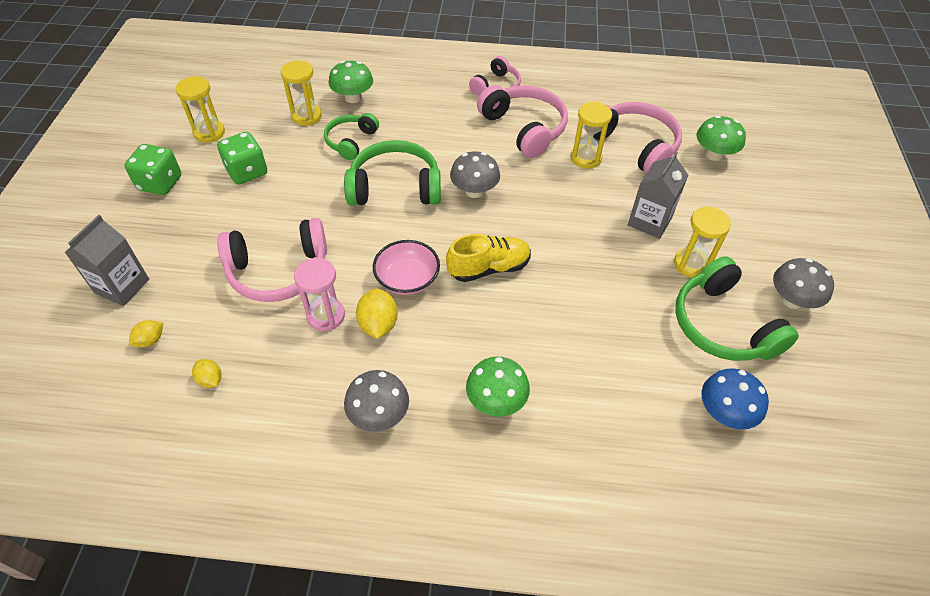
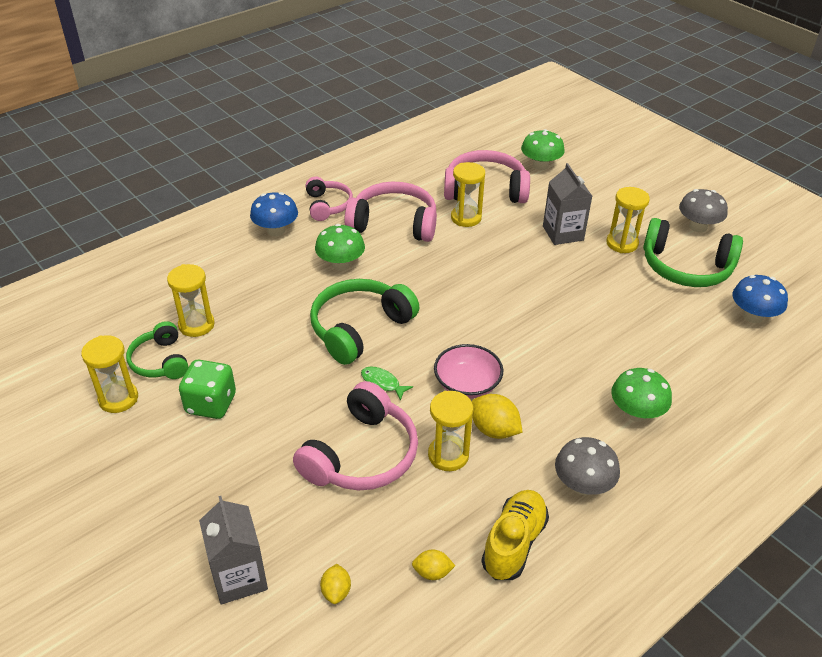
camera: 45 degrees left, 10 degrees down
green dice [125,144,181,195] -> none
pink hourglass [294,258,345,331] -> yellow hourglass [428,391,473,471]
green headphones [324,113,379,160] -> green headphones moved to [126,321,189,379]
green mushroom [329,61,373,103] -> green mushroom moved to [315,224,365,271]
yellow shoe [446,234,531,282] -> yellow shoe moved to [482,490,549,580]
grey mushroom [450,151,500,198] -> none
none -> blue mushroom [250,192,298,236]
none -> green fish [361,366,413,401]

